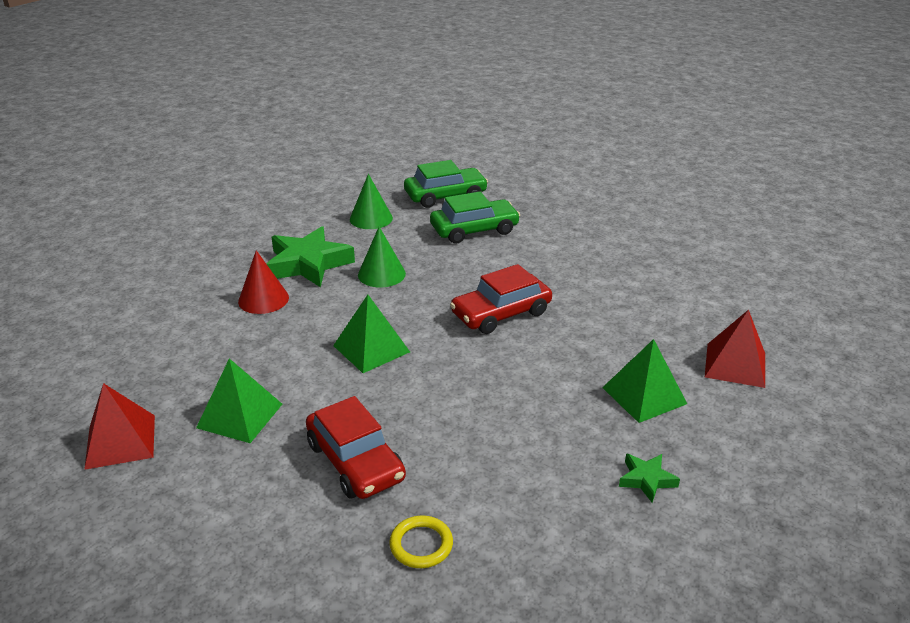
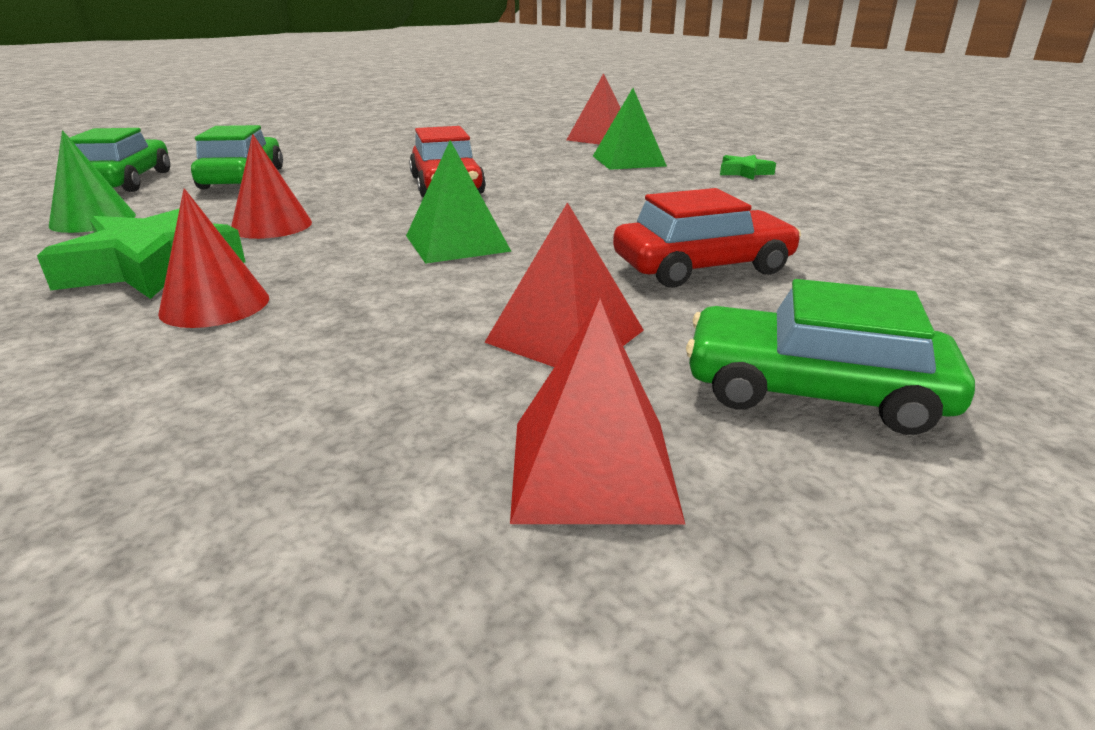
camera: 75 degrees left, 5 degrees down
green pyramid [196,358,282,443] -> red pyramid [484,202,644,367]
green cone [358,227,406,288] -> red cone [231,134,312,239]
yellow ring [389,516,453,568] -> none
none -> green car [686,279,975,435]

